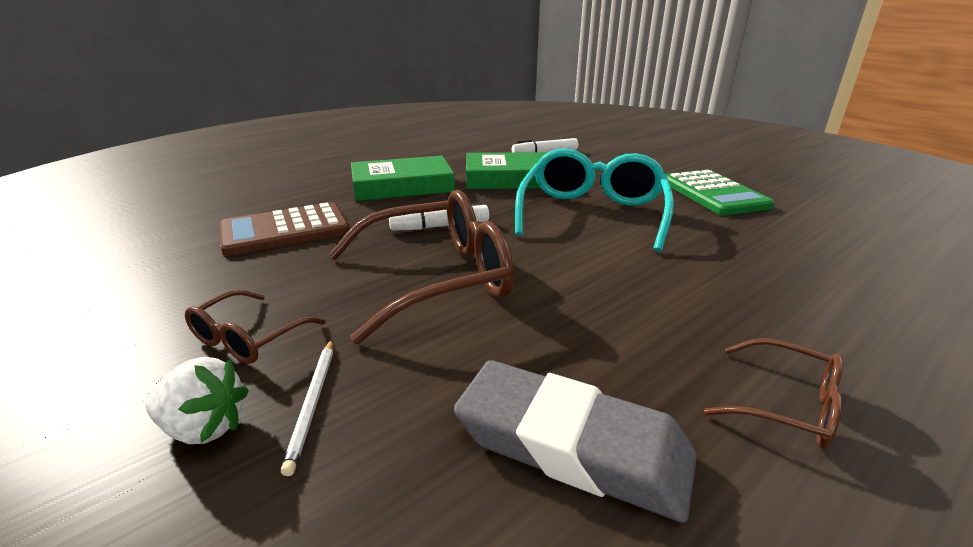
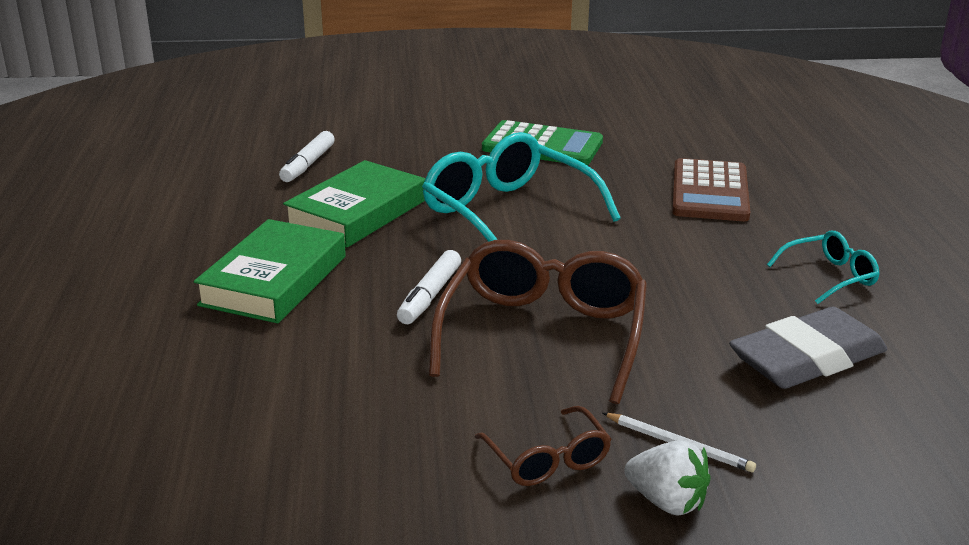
camera: 55 degrees left, 0 degrees up
white strawberry [145,357,249,444] -> white strawberry turned 75 degrees clockwise [624,440,710,516]
brown calculator [219,202,350,256] -> brown calculator moved to [672,158,750,221]
brown glasses [704,338,843,449] -> turquoise glasses [767,230,879,304]

